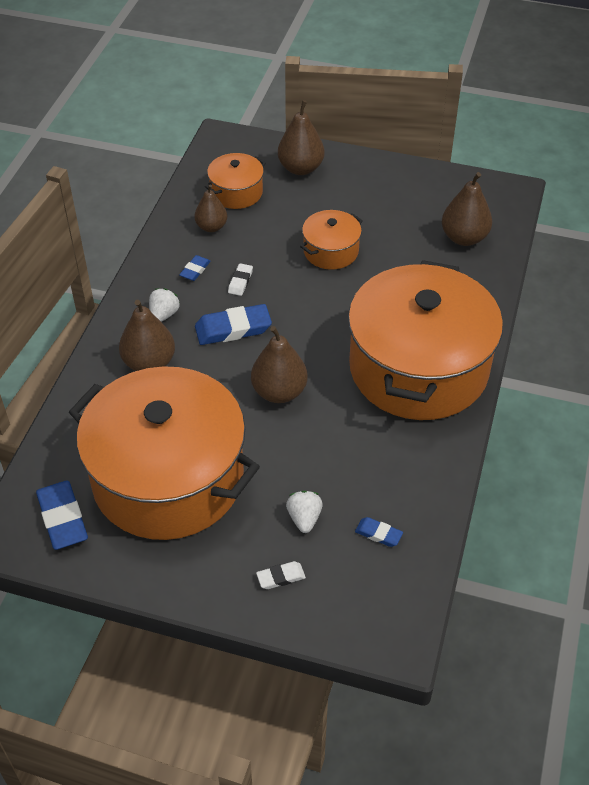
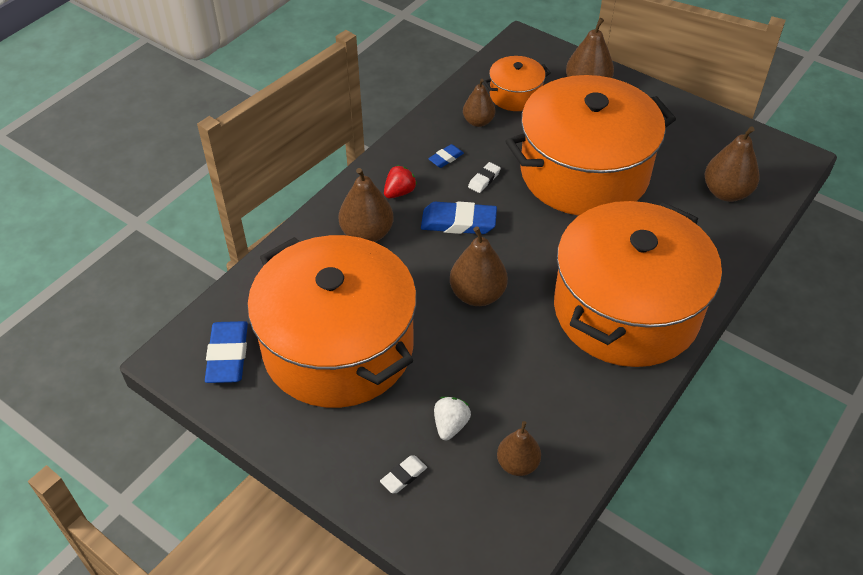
camera: 20 degrees right, 0 degrees up
white strawberry [149,288,180,322] -> red strawberry [384,165,417,198]
white eraser [256,561,306,589] -> white eraser turned 45 degrees counterclockwise [380,455,427,493]
orange pot [300,210,363,270] -> orange pot [505,75,676,216], size x2.29
blue eraser [355,517,403,547] -> brown pear [497,421,541,476]

